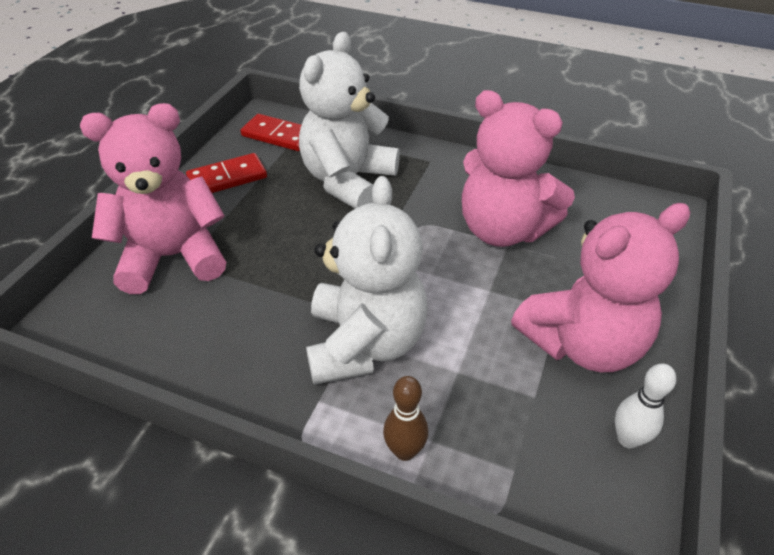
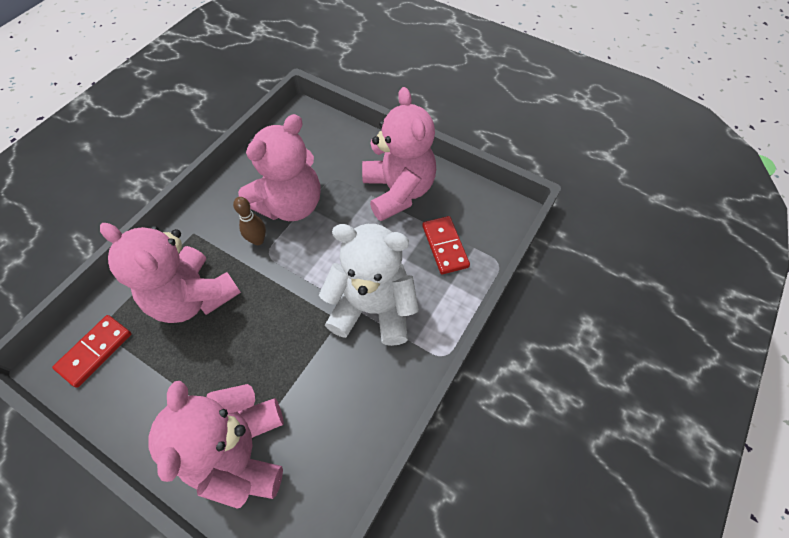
camera: 80 degrees left, 15 degrees up
red domino [186,153,267,193] -> red domino moved to [422,216,470,274]
white teddy bear [299,32,400,209] -> pink teddy bear [100,223,241,323]
brown bowling pin [383,376,428,461] -> brown bowling pin moved to [233,197,266,245]
white bowling pin [615,363,676,449] -> none

